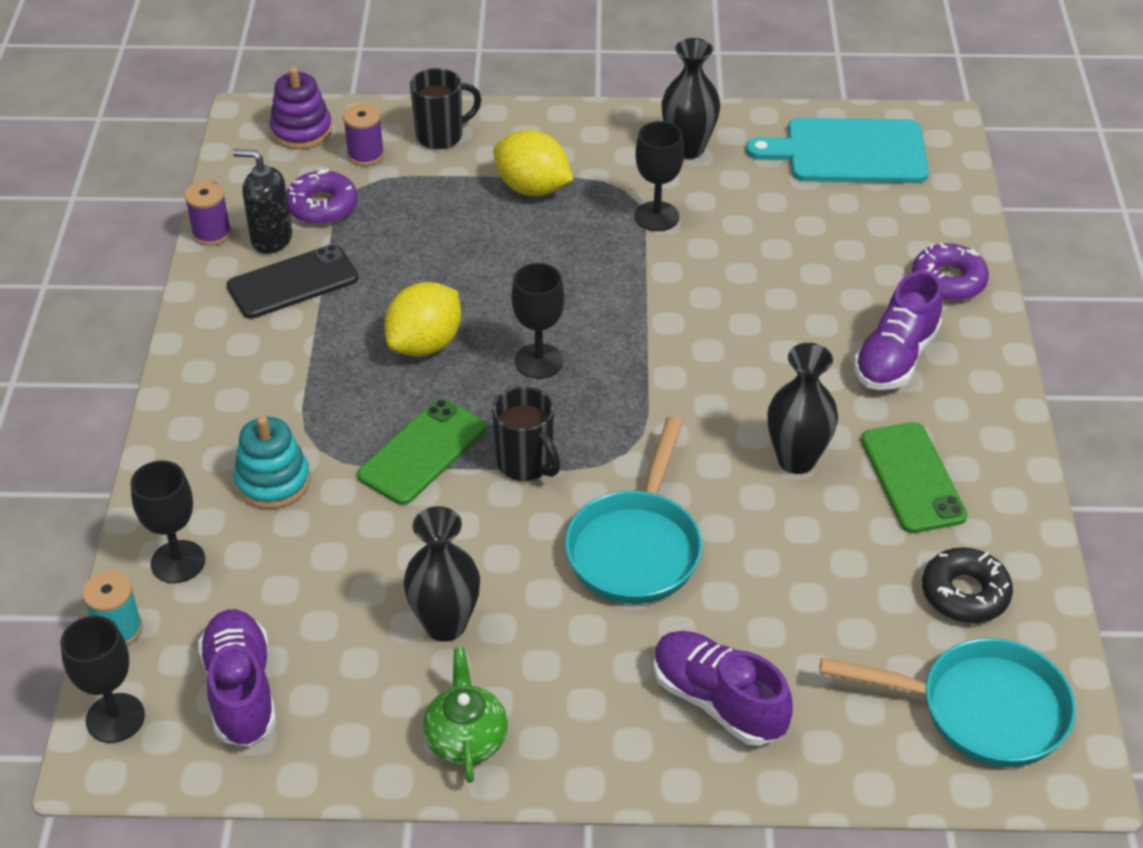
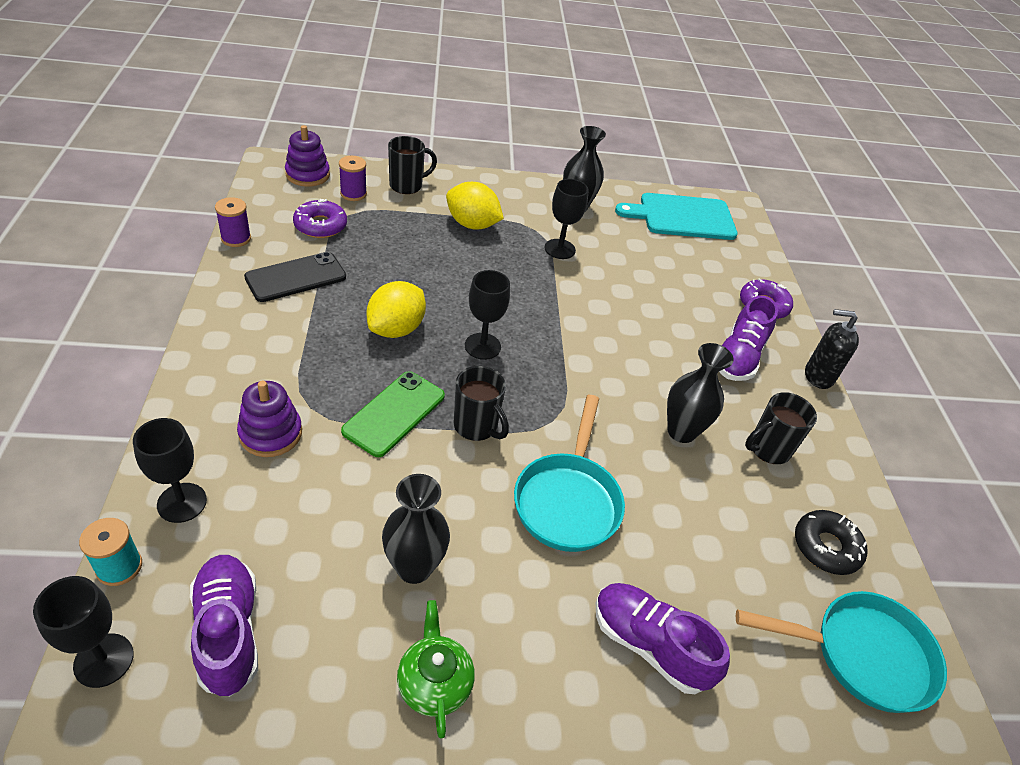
camera: 10 degrees left, 0 degrees up
black soap dispenser [233,149,292,254] -> black soap dispenser moved to [805,309,859,389]
turquoise stacking toy [234,416,310,509] -> purple stacking toy [237,381,302,457]
green phone [861,422,968,533] -> black mug [745,392,817,464]

